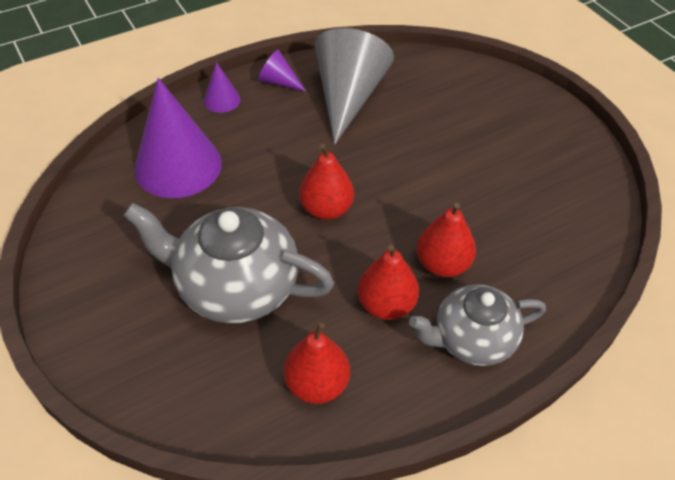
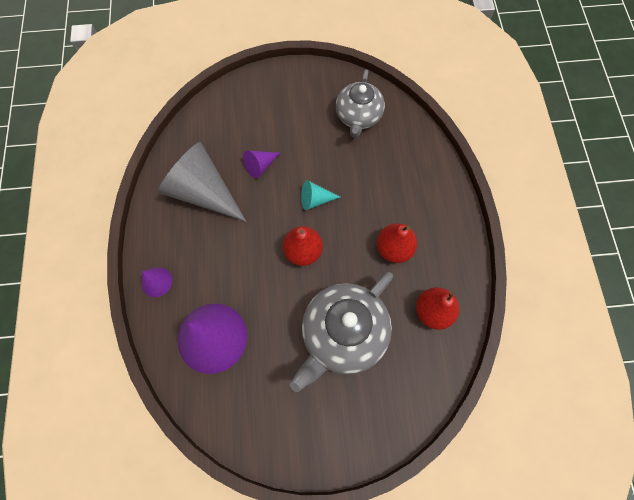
camera: 65 degrees left, 20 degrees up
purple cone [258,50,307,92] -> purple cone moved to [243,150,280,178]
grey teapot [409,284,546,366] -> grey teapot moved to [336,69,385,138]
red pear [417,203,476,277] -> none
none -> turquoise cone [301,180,340,210]

